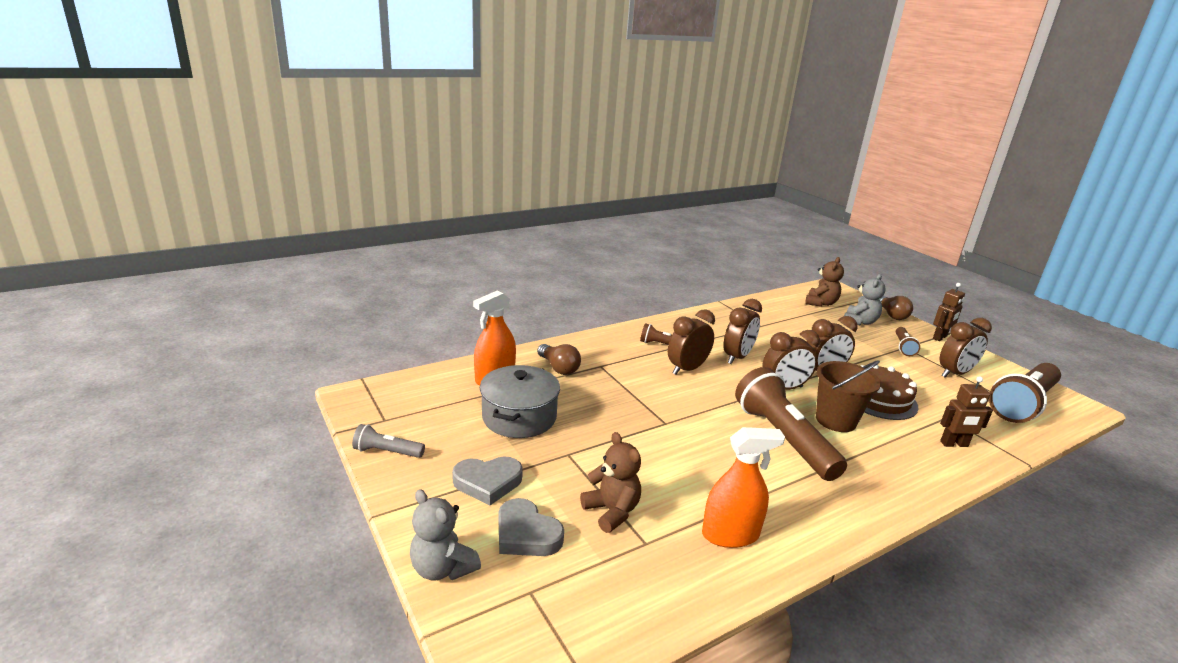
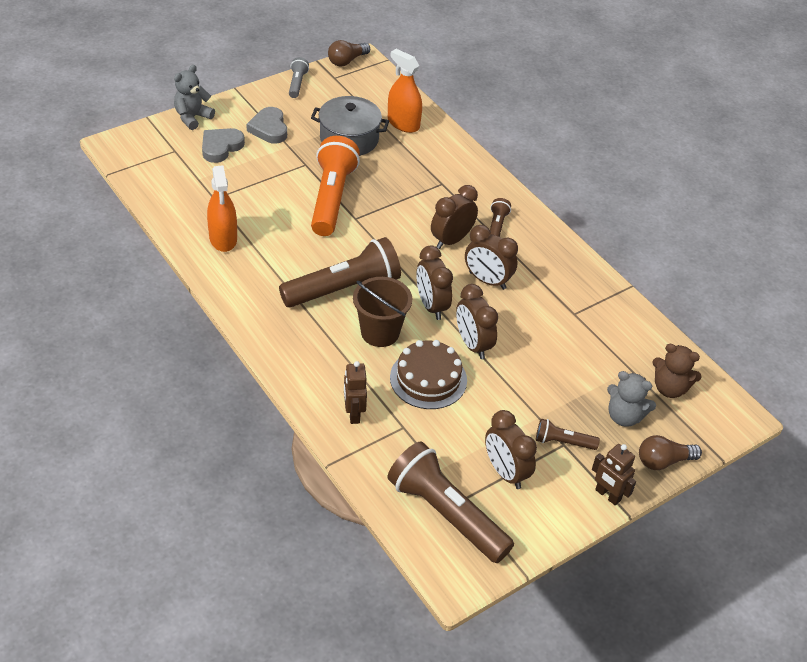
camera: 85 degrees right, 20 degrees up
brown light bulb [537,344,581,375] -> brown light bulb moved to [328,40,370,67]
brown teddy bear [580,432,641,533] -> none
brown clock [668,309,715,375] -> brown clock turned 90 degrees counterclockwise [431,185,478,249]
none -> orange flashlight [311,136,360,236]

